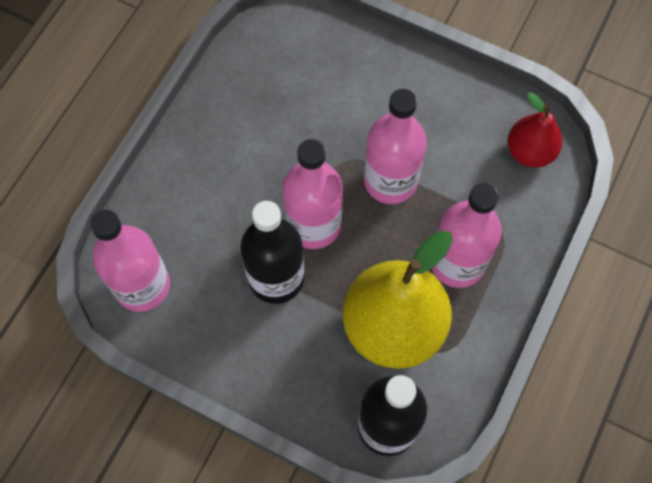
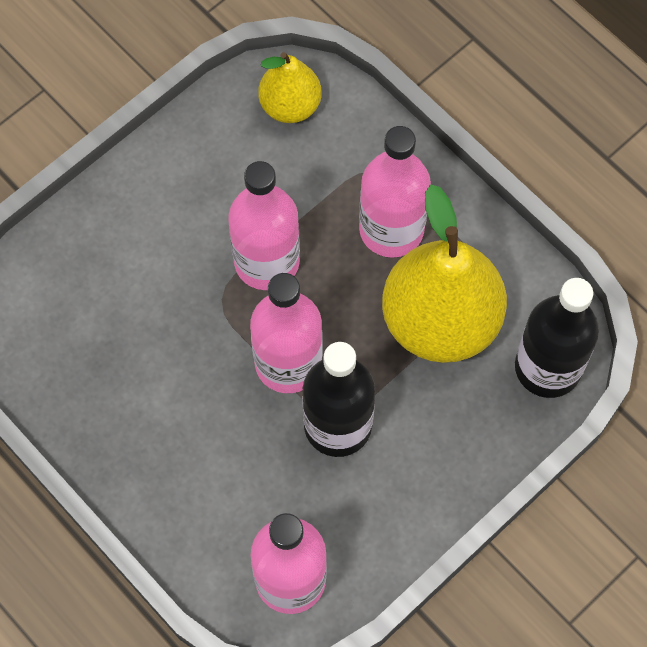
camera: 70 degrees left, 0 degrees up
red pear [508,92,562,168] -> yellow pear [258,52,321,123]

